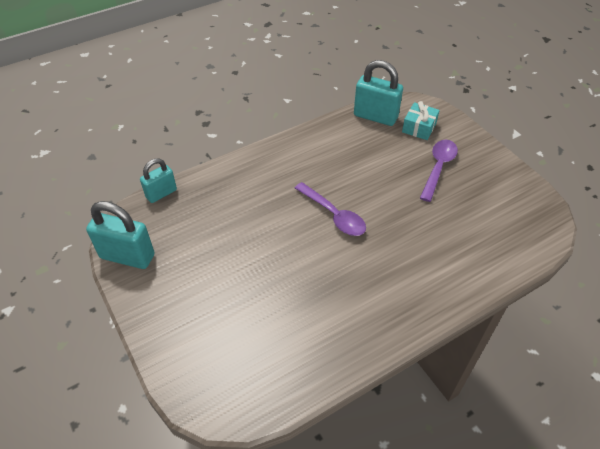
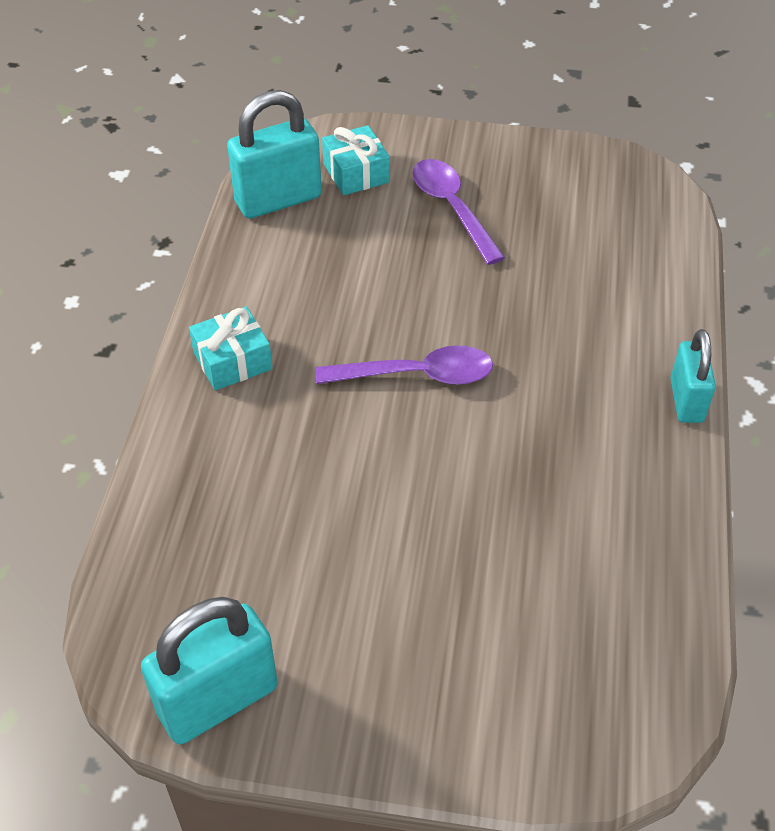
camera: 50 degrees left, 0 degrees up
turquoise padlock [140,158,177,203] -> turquoise padlock moved to [670,329,716,423]
none -> turquoise gift [189,306,273,391]

